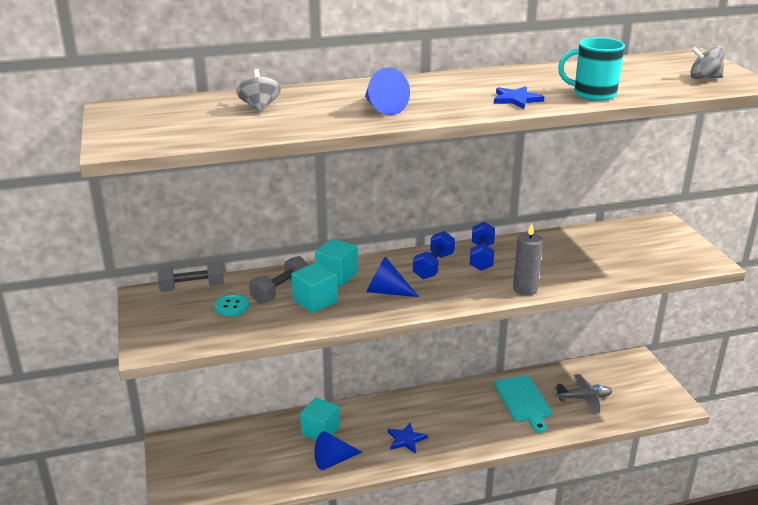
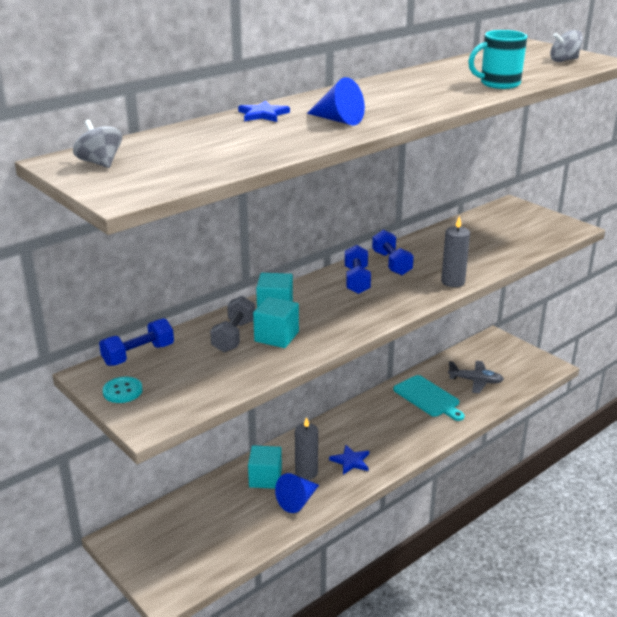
camera: 25 degrees left, 0 degrees up
grey dumbbell [157,261,224,292] -> blue dumbbell [99,318,174,366]
turquoise button [214,294,249,316] -> turquoise button moved to [103,377,143,403]
grey spinning top [236,69,281,113] -> grey spinning top moved to [73,120,122,168]
blue cone [366,256,419,297] -> none
blue star [494,86,544,109] -> blue star moved to [238,101,290,122]
grey plane [555,374,613,414] -> grey plane turned 45 degrees clockwise [448,361,504,393]
none -> grey candle [295,417,318,480]

